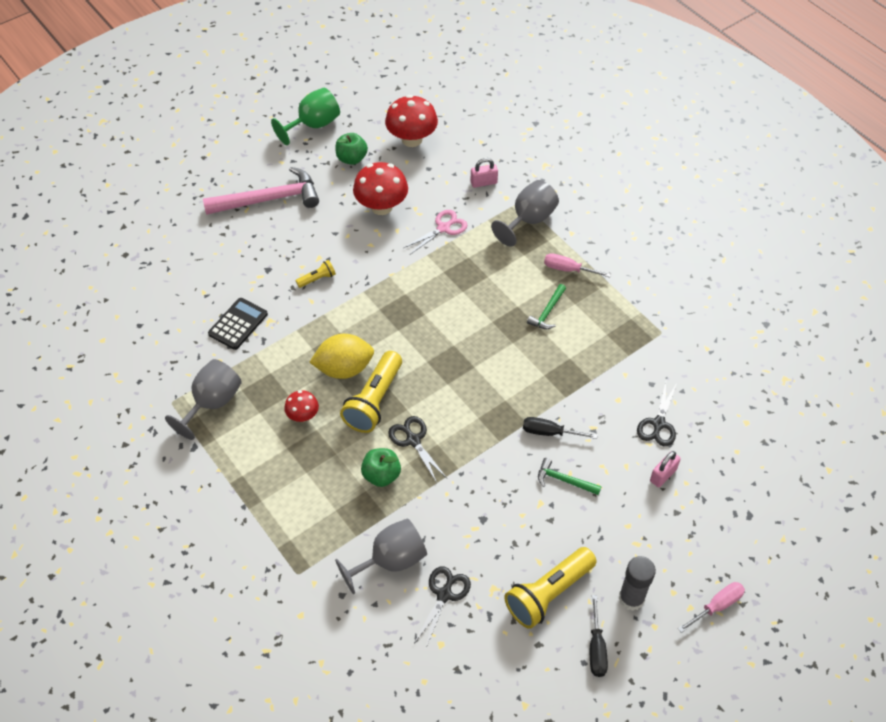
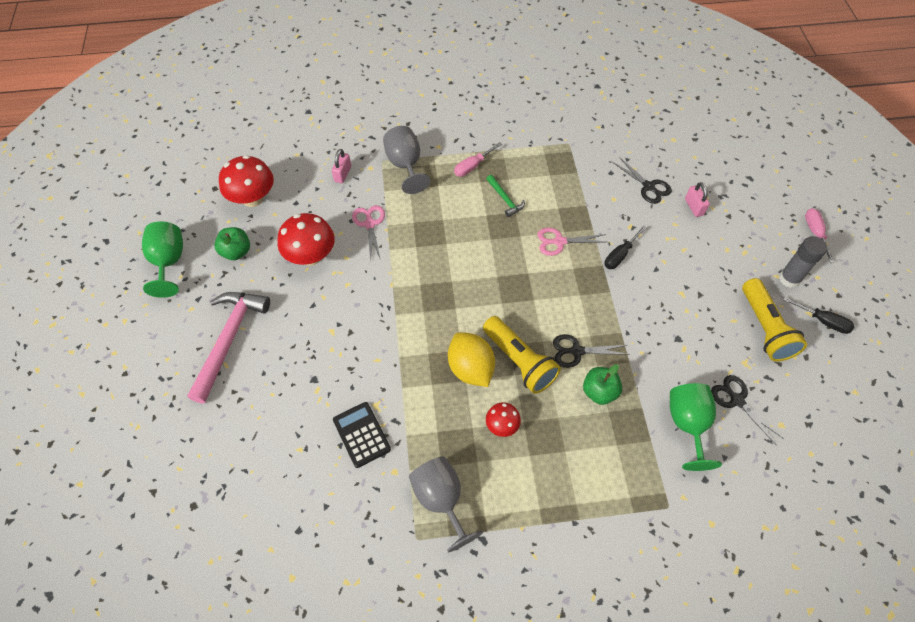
camera: 60 degrees left, 5 degrees up
yellow flashlight [295,260,336,288] -> none
yellow lemon [309,334,374,379] -> yellow lemon turned 45 degrees counterclockwise [448,332,495,387]
grey goblet [335,518,427,594] -> green goblet [670,383,722,471]
green hammer [538,458,601,495] -> none
none -> pink scissors [537,228,606,256]

